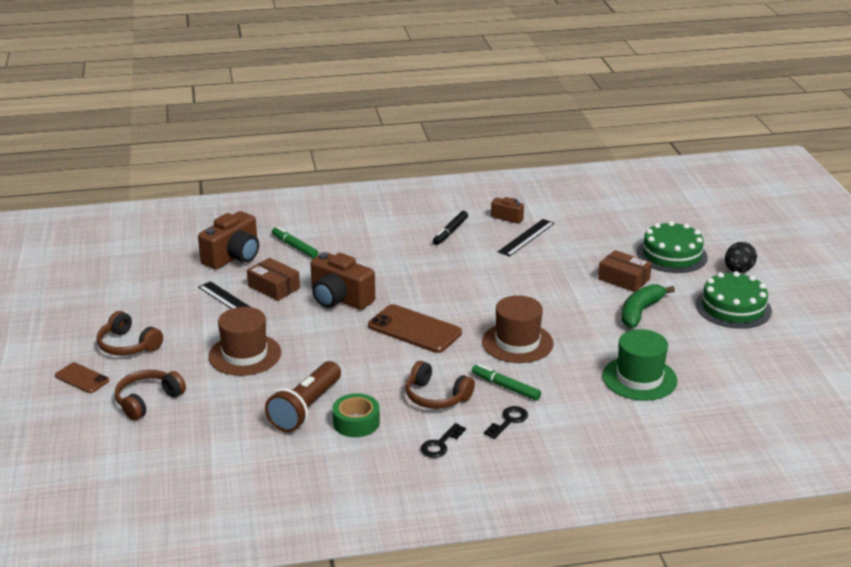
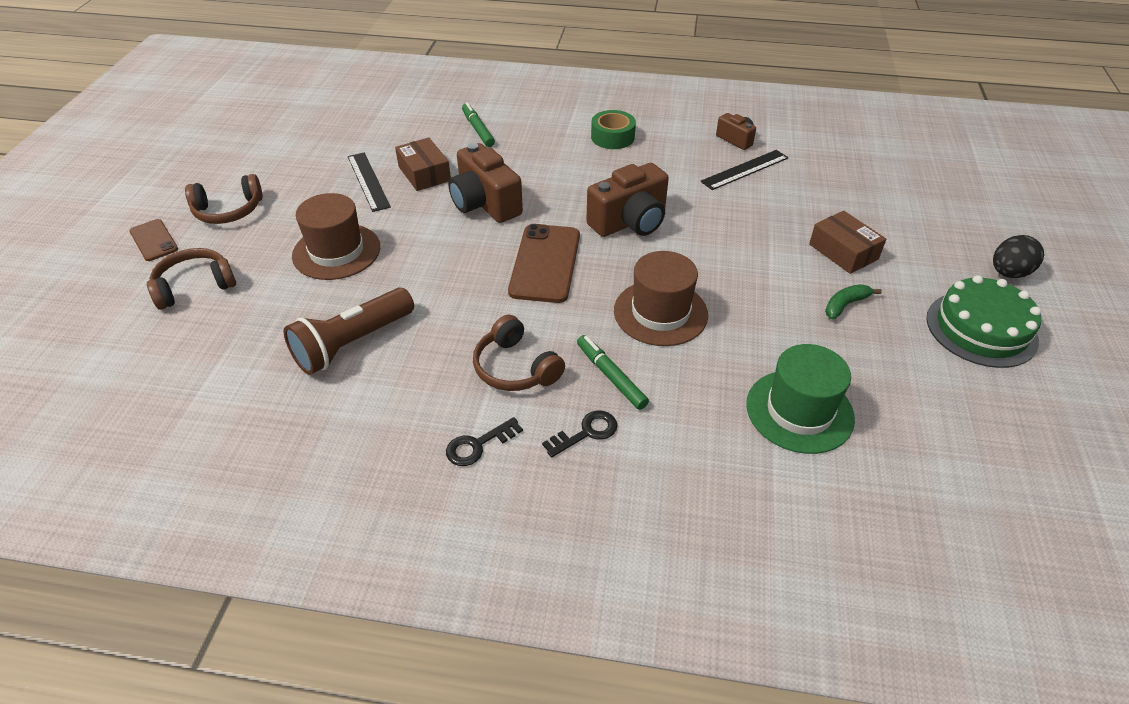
camera: 20 degrees right, 15 degrees up
brown headphones [97,311,163,355] -> brown headphones turned 75 degrees counterclockwise [185,174,263,224]
brown camera [198,211,259,269] -> brown camera moved to [586,163,669,237]
green tape [332,393,380,437] -> green tape moved to [591,110,636,149]
brown phone [368,304,462,353] -> brown phone turned 45 degrees clockwise [508,224,580,303]
black marker [433,211,468,245] -> none
green banana [622,284,675,328] -> green banana [825,284,882,319], size x0.61
green cake [637,221,708,273] -> none

